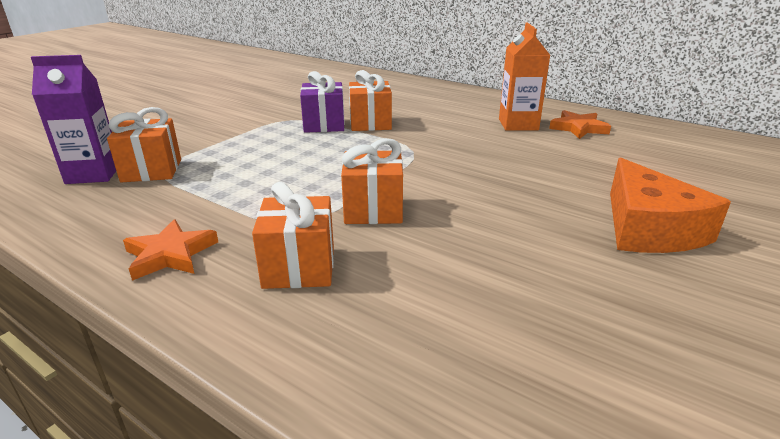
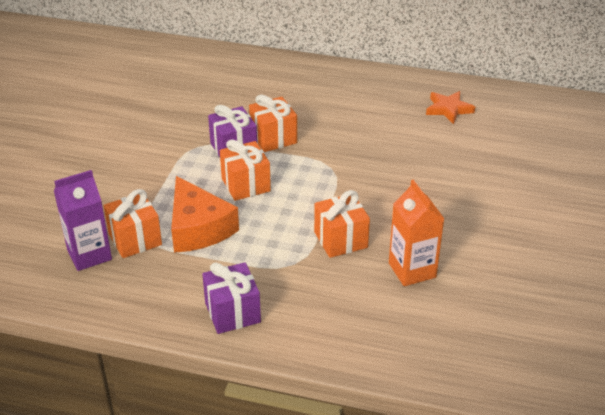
camera: 20 degrees left, 10 degrees up
orange star [123,219,218,281] -> purple gift [202,262,261,334]
orange gift [252,182,334,289] -> orange gift moved to [220,139,271,201]
orange carton [499,23,550,131] -> orange carton moved to [389,180,445,286]
orange cheese [610,158,731,253] -> orange cheese moved to [171,176,239,253]

